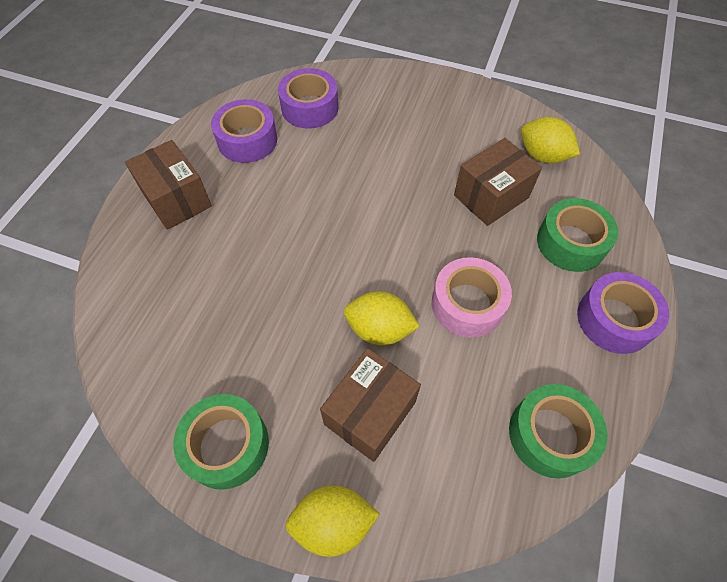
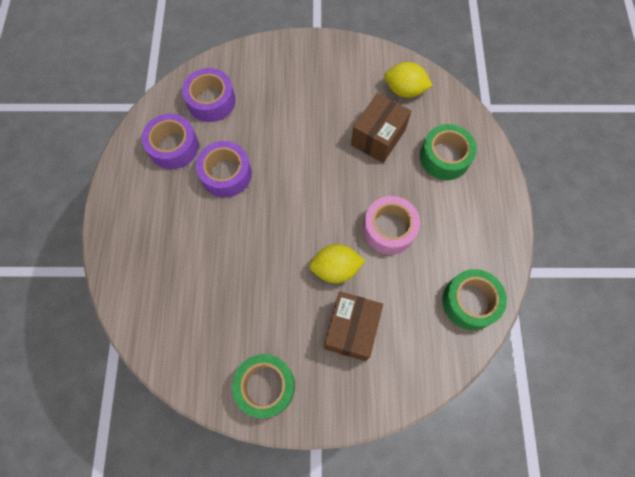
camera: 20 degrees left, 10 degrees up
brown box [125,140,212,230] -> none
yellow lemon [286,485,380,557] -> none
purple tape [577,272,669,354] -> purple tape moved to [196,141,252,198]

